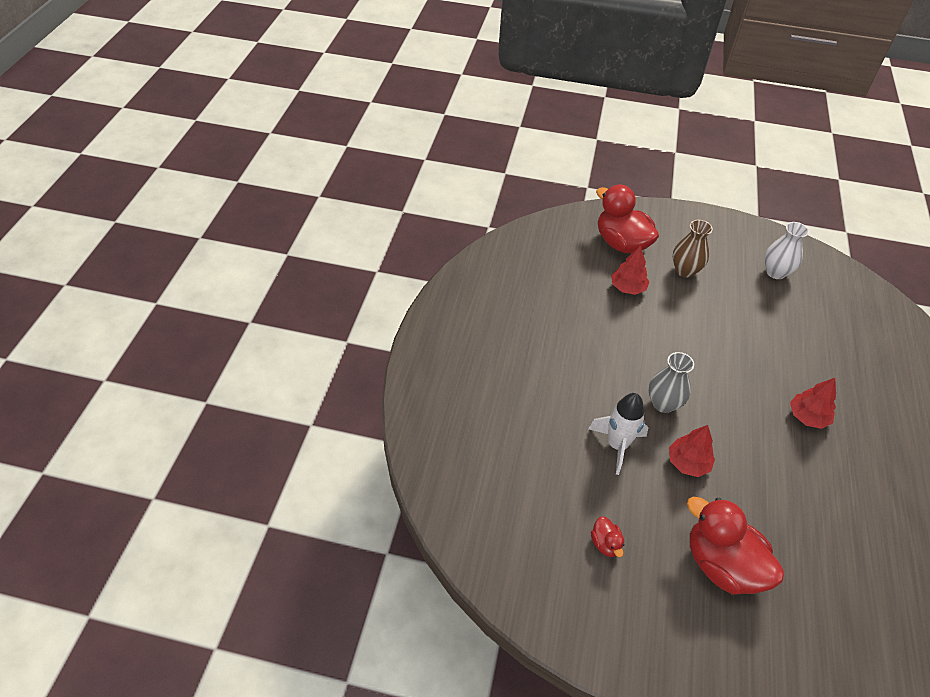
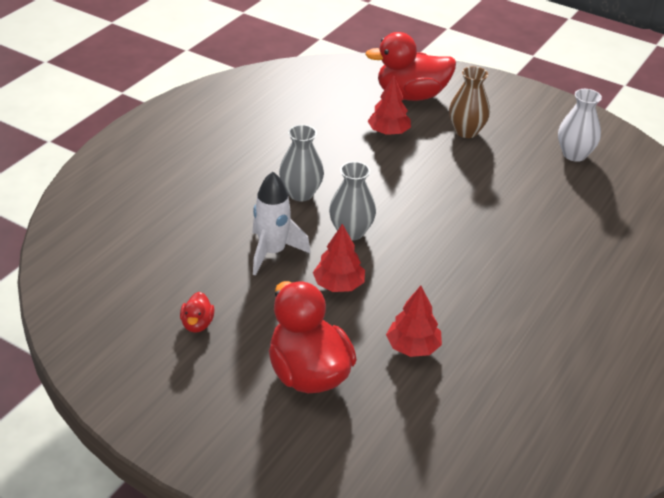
camera: 20 degrees right, 10 degrees down
red duck [596,184,659,253] -> red duck turned 75 degrees counterclockwise [365,32,456,101]
red tree [790,378,836,429] -> red tree moved to [386,286,442,357]
none -> grey vase [279,125,324,202]

